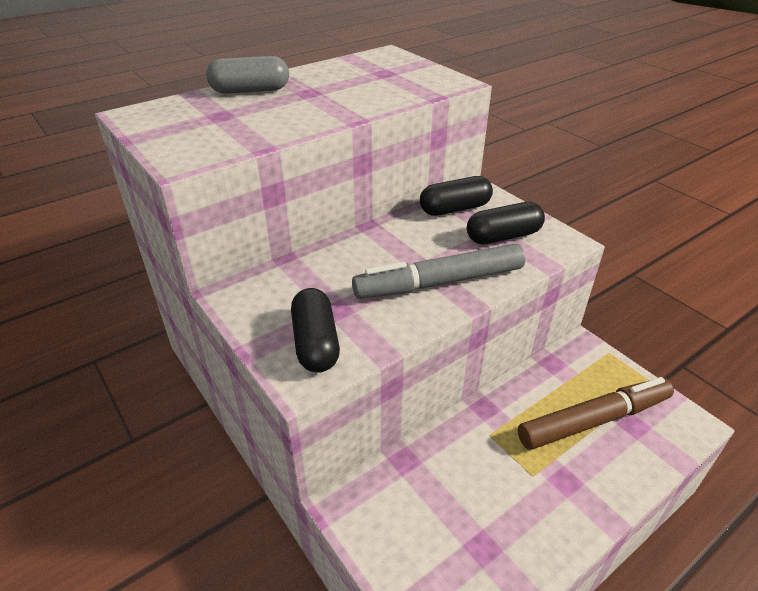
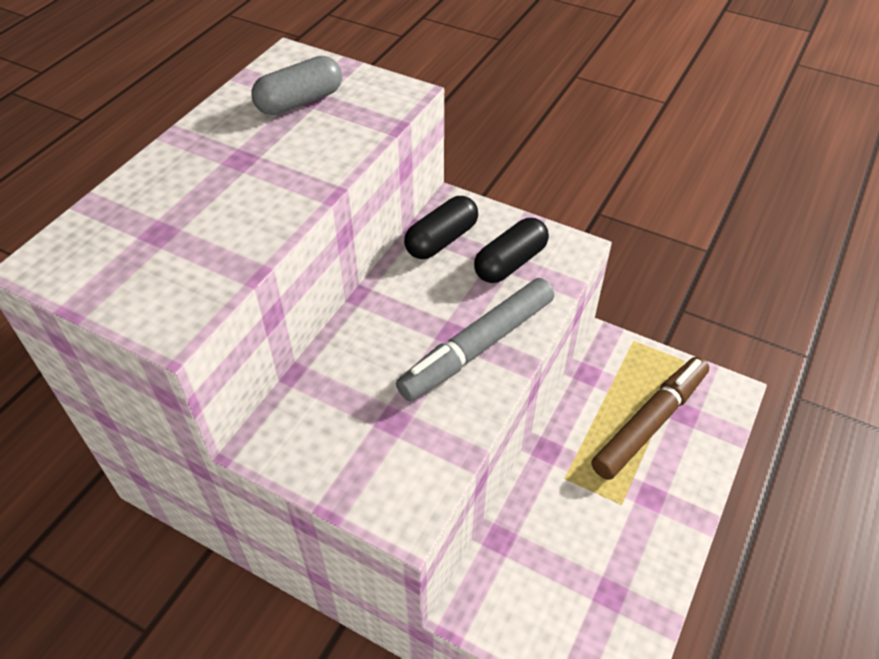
camera: 25 degrees left, 10 degrees up
grey capsule [206,56,289,94] -> grey capsule moved to [252,56,342,115]
black capsule [291,288,340,372] -> none

